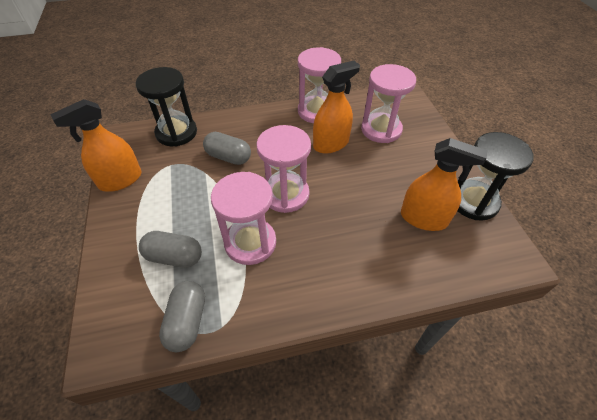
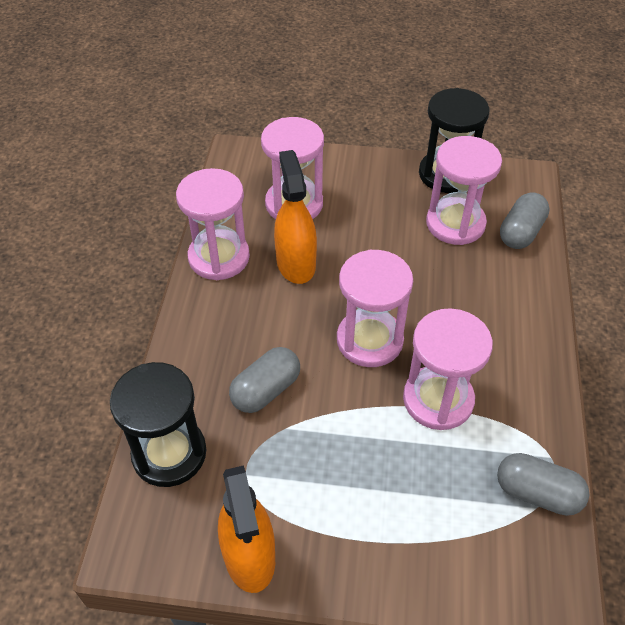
camera: 70 degrees left, 0 degrees up
grey capsule [139,231,202,268] -> grey capsule moved to [500,192,549,249]
orange spray bottle [401,138,487,231] -> pink hourglass [426,136,502,245]

